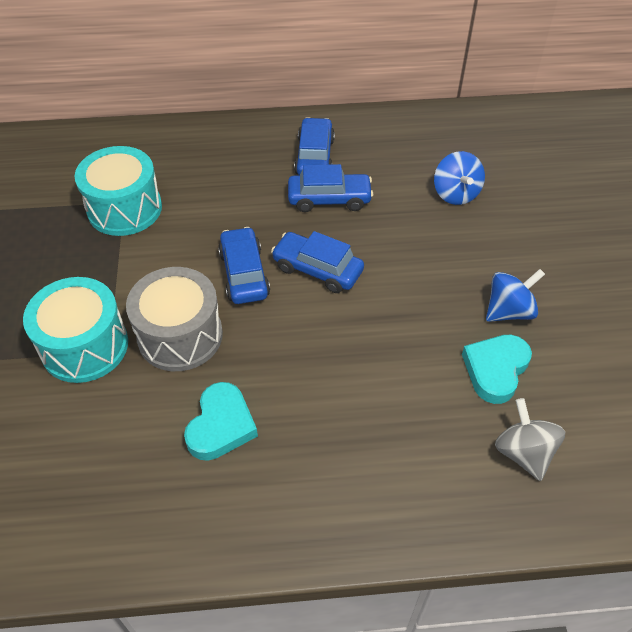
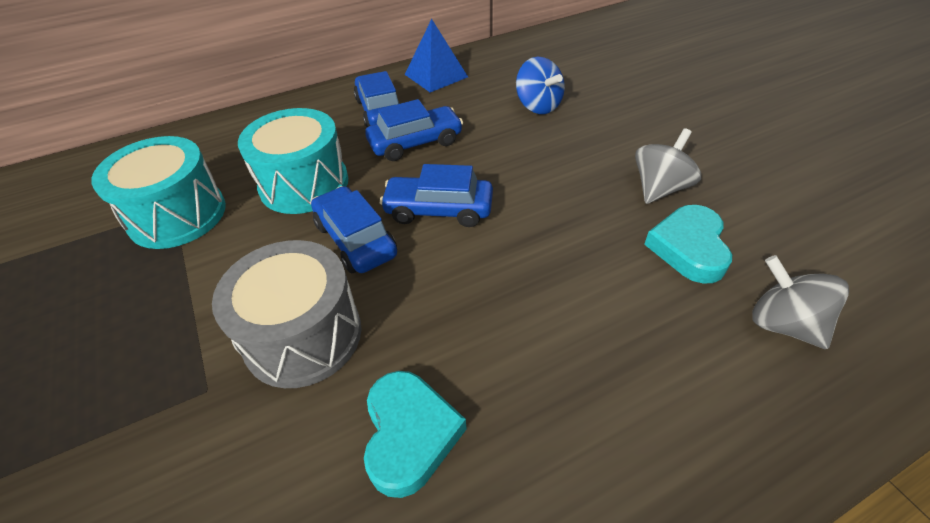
camera: 20 degrees left, 5 degrees down
turquoise drum [23,277,128,383] -> turquoise drum moved to [238,108,348,214]
blue spinning top [486,269,545,322] -> grey spinning top [635,128,701,204]
none -> blue pyramid [405,19,468,92]

